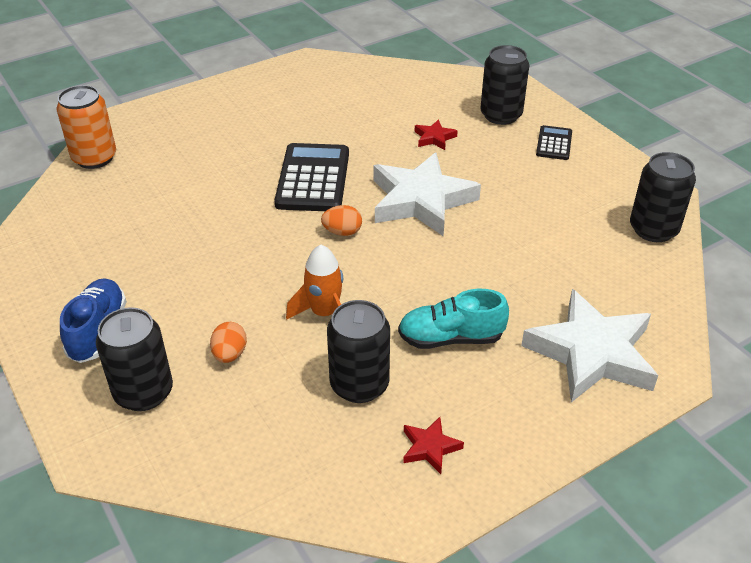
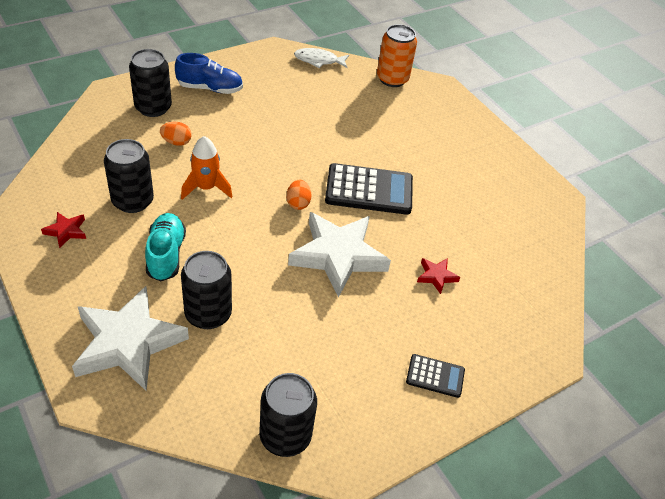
camera: 85 degrees right, 5 degrees up
black can [480,45,529,125] -> black can moved to [181,251,232,329]
none -> white fish [294,48,349,68]

